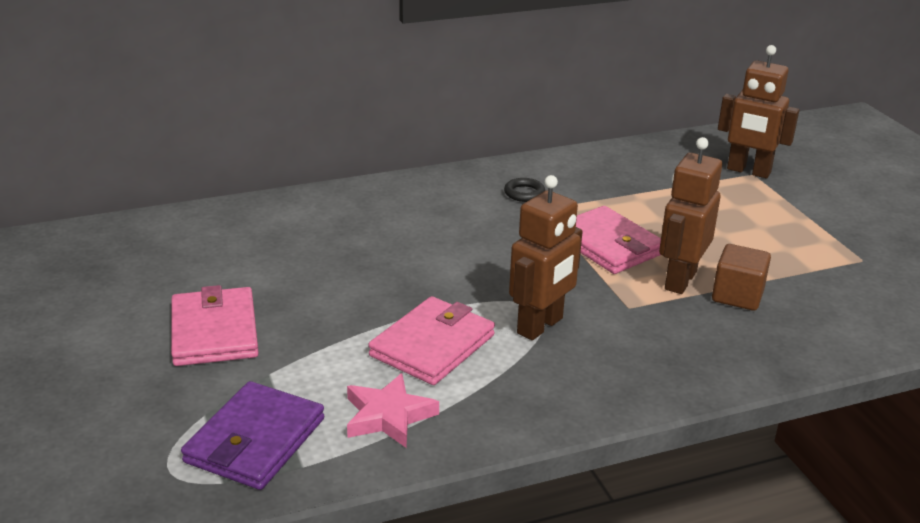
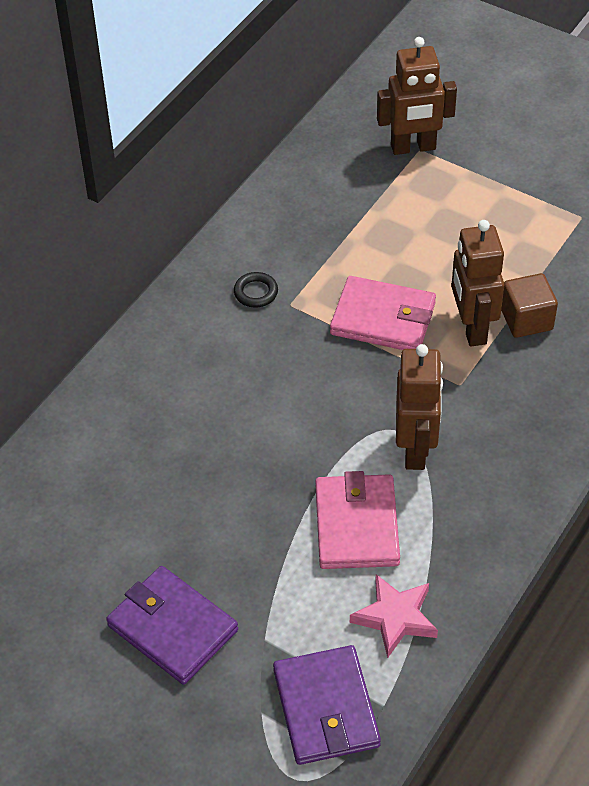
camera: 35 degrees left, 20 degrees up
pink wallet [171,285,259,366] -> purple wallet [106,566,238,685]

